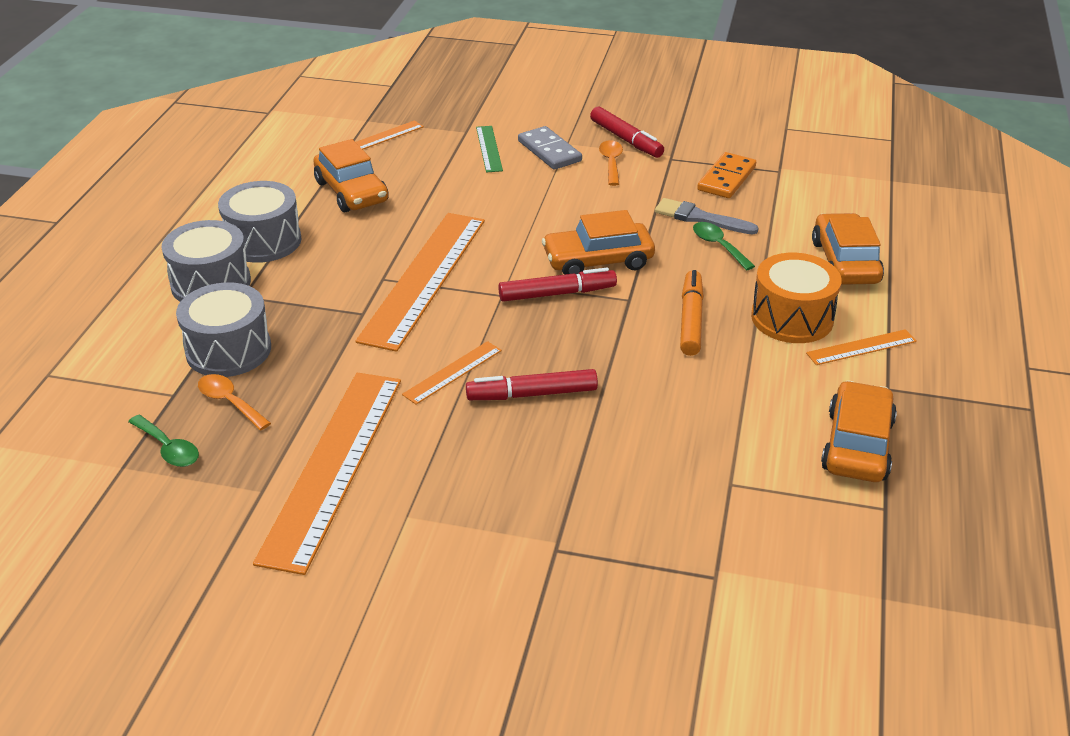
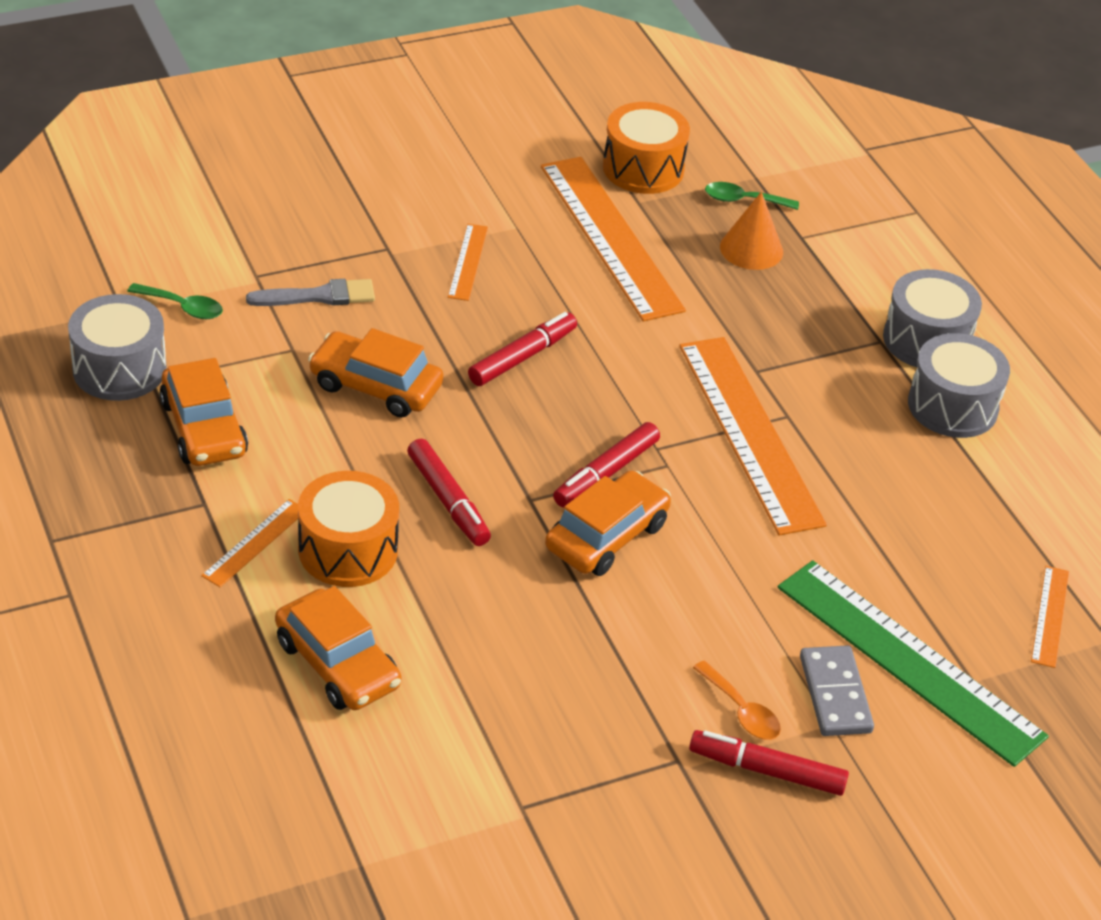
camera: 140 degrees right, 5 degrees up
grey drum [176,282,271,377] -> grey drum moved to [68,294,167,401]
orange spoon [198,374,271,430] -> orange cone [720,192,783,270]
orange car [313,139,389,212] -> orange car moved to [308,328,444,418]
orange ruler [402,341,502,405] -> orange ruler moved to [448,224,488,301]
green ruler [476,126,503,173] -> green ruler [778,560,1049,767], size x2.22
grey domino [518,126,582,170] -> grey domino turned 60 degrees clockwise [800,645,874,736]
grey brush [655,198,759,235] -> grey brush moved to [246,279,375,306]
orange marker [680,270,704,356] -> red marker [407,439,491,546]
green spoon [693,222,755,270] -> green spoon moved to [127,283,223,319]
orange domino [697,152,756,198] -> none
none -> orange drum [603,102,690,194]

